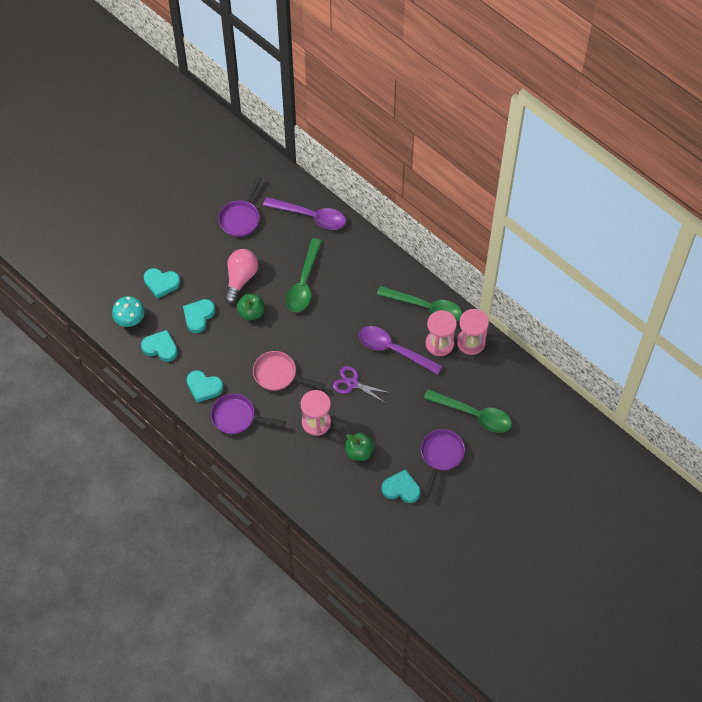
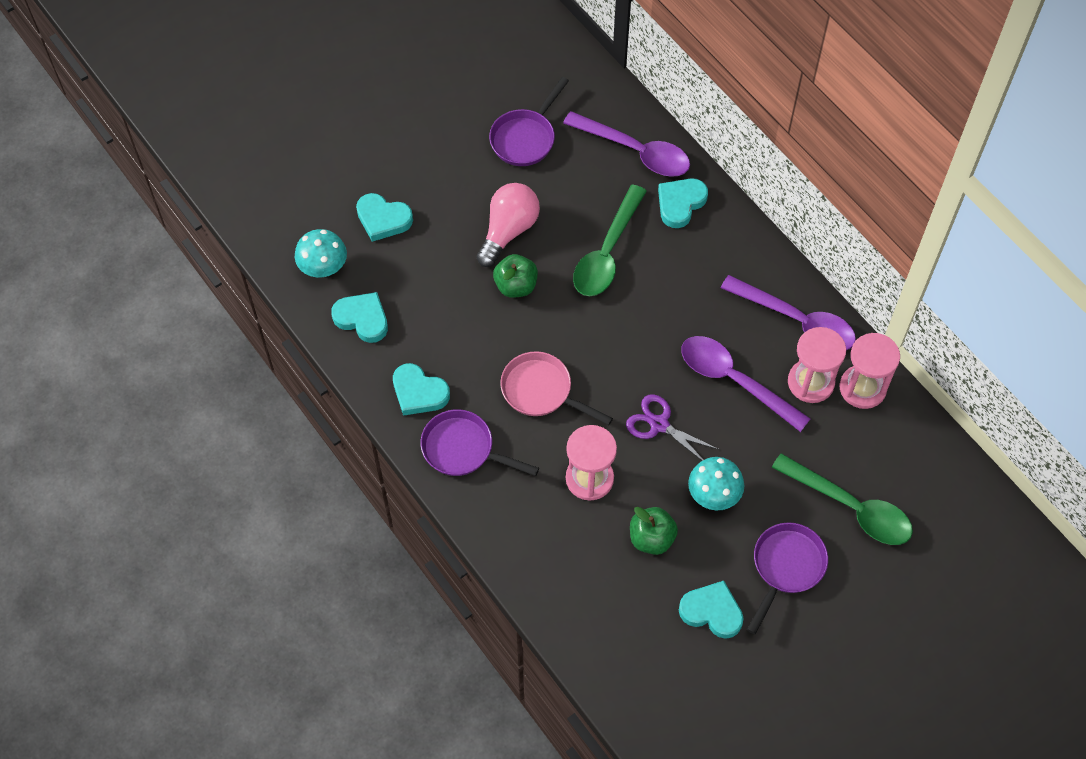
camera: 10 degrees right, 0 degrees up
turquoise heart [183,299,215,333] -> turquoise heart moved to [658,178,708,228]
green spoon [377,286,463,321] -> purple spoon [721,275,856,350]
none -> turquoise mushroom [688,457,744,510]

